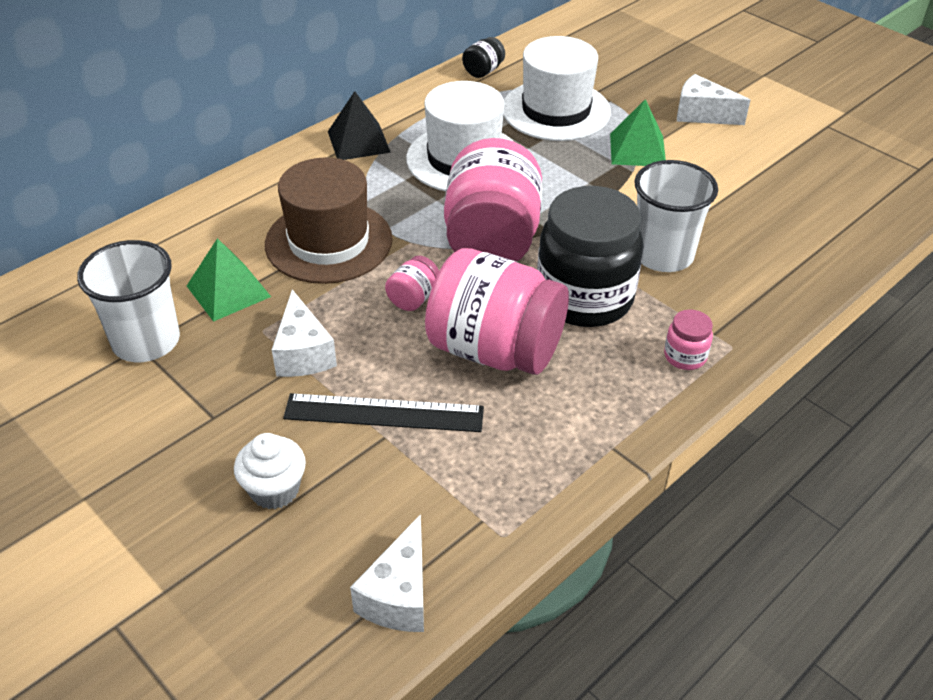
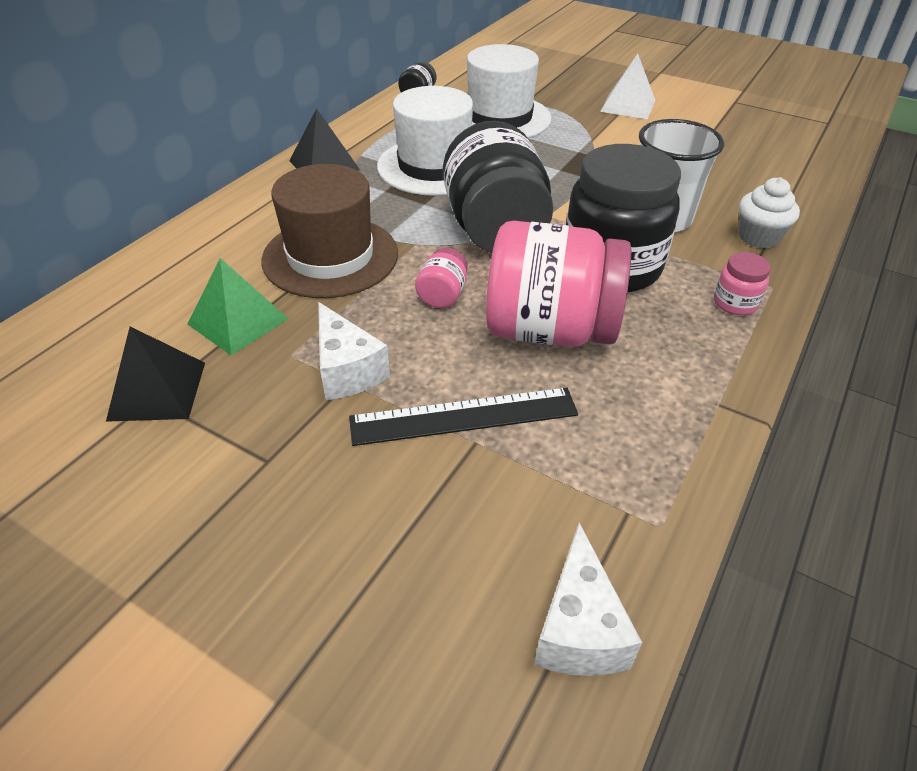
camera: 15 degrees left, 0 degrees up
white cup [77,240,180,362] -> black pyramid [106,327,205,422]
white cupcake [234,433,306,509] -> white cupcake moved to [739,177,800,248]
pink jar [444,138,542,262] -> black jar [443,121,554,253]
green pyramid [610,99,666,166] -> none
white cheese [677,74,750,125] -> white pyramid [600,54,655,119]

